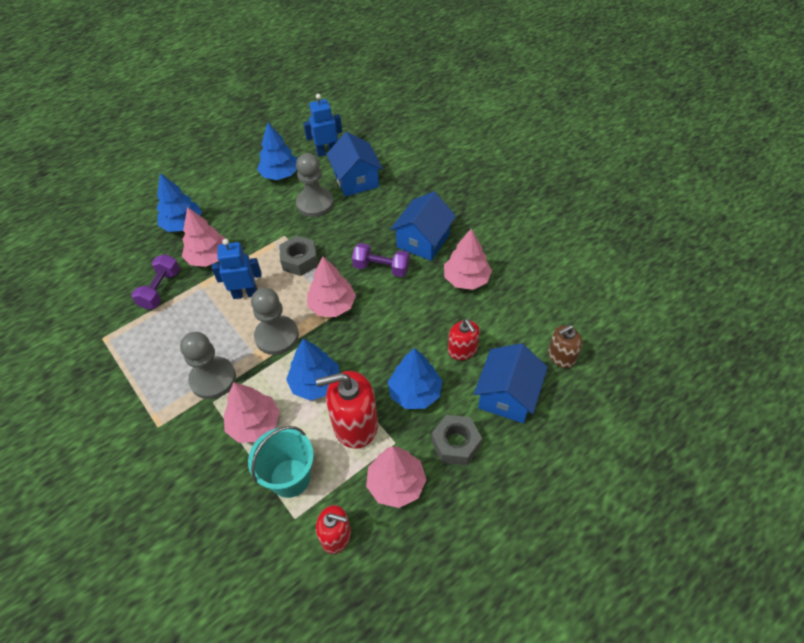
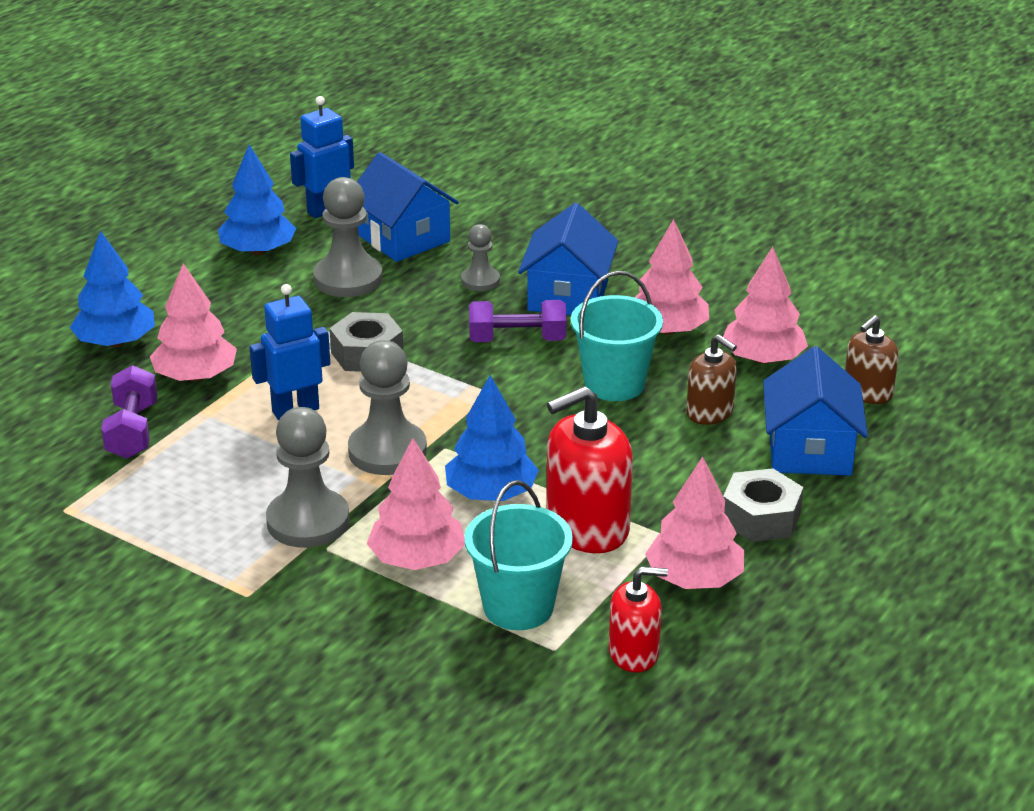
camera: 20 degrees left, 20 degrees down
pink tree [307,257,356,317] -> pink tree moved to [723,247,808,364]
blue tree [388,348,442,409] -> none
red soap dispenser [448,319,480,360] -> brown soap dispenser [686,335,737,425]
none -> grey pawn [461,224,500,291]
none -> turquoise bucket [571,271,663,401]

